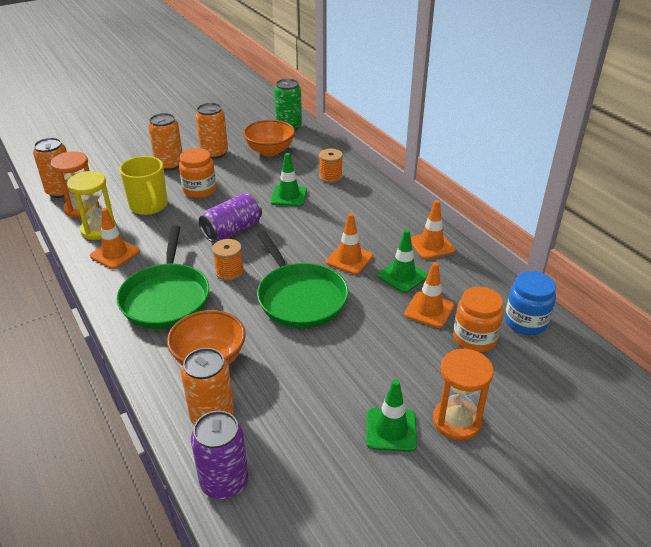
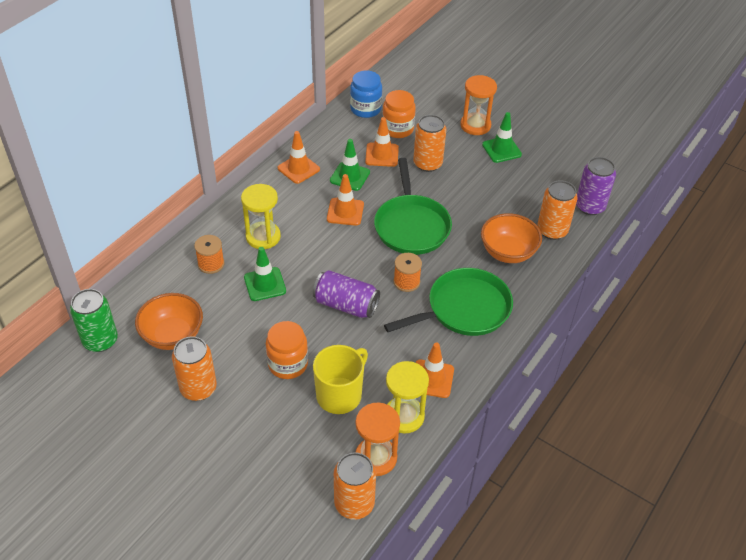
camera: 115 degrees left, 10 degrees up
orange can [148,113,182,171] -> orange can moved to [413,115,446,172]
green pan [257,231,348,328] -> green pan turned 135 degrees clockwise [374,158,452,255]
none -> yellow hourglass [241,184,281,249]

